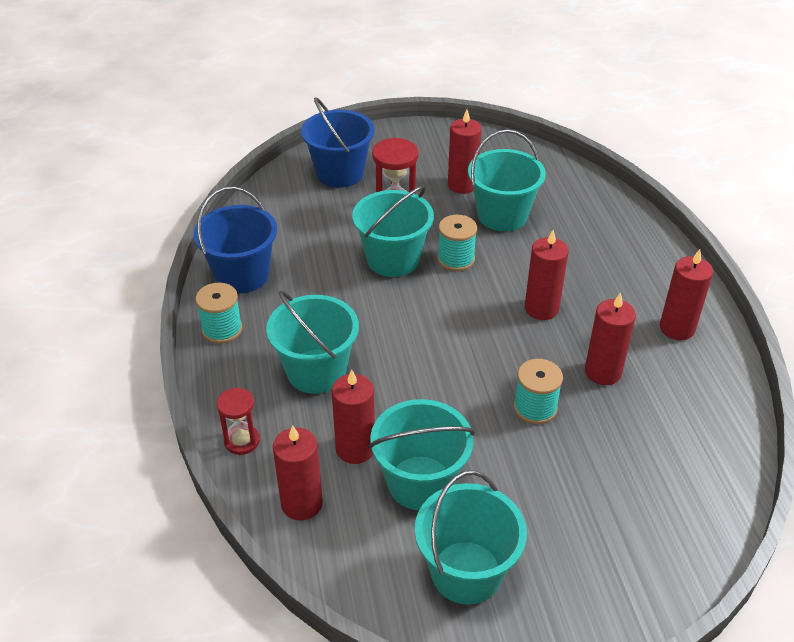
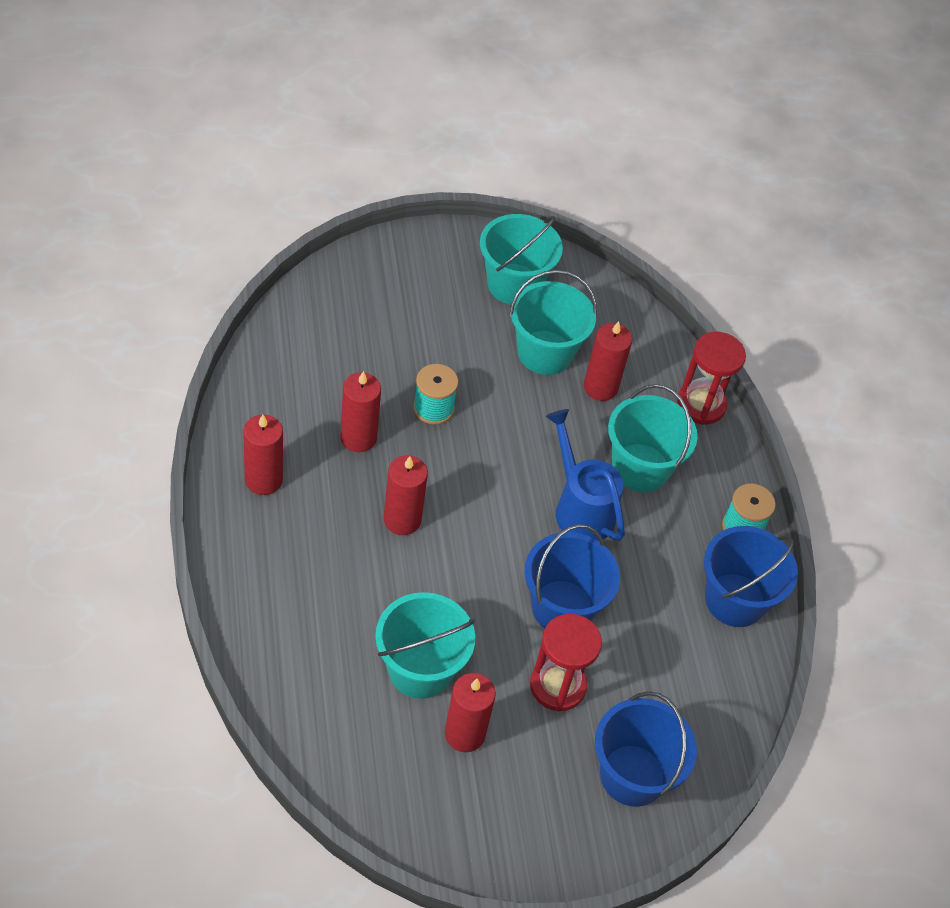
camera: 175 degrees right, 10 degrees up
red hourglass [217,387,260,455] -> red hourglass [677,332,746,425], size x1.57
red candle [273,425,323,520] -> none
turquoise bucket [352,186,434,277] -> blue bucket [524,524,620,628]
turquoise spool [438,215,477,271] -> none
none -> blue watering can [546,409,625,541]

